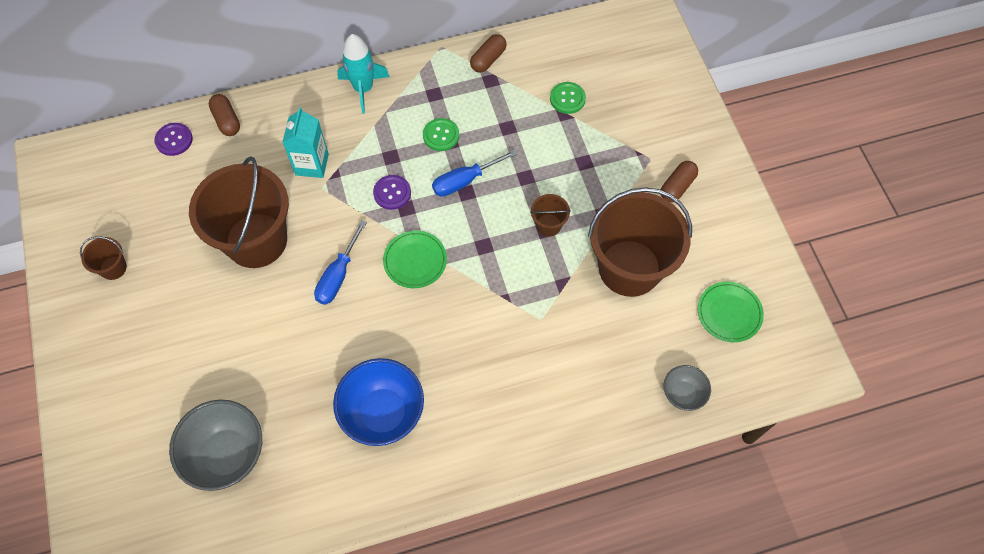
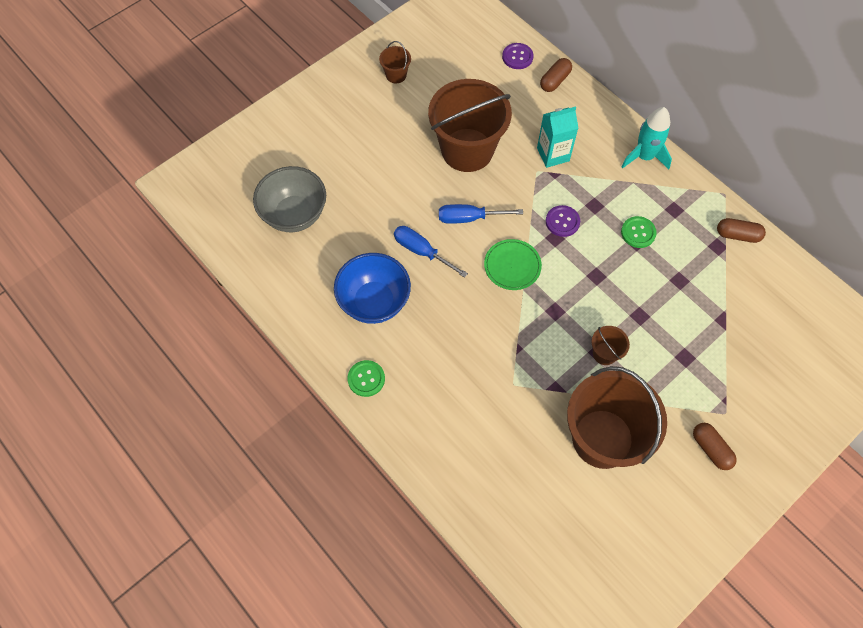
camera: 65 degrees right, 0 degrees up
blue screwdriver [432,150,517,197] -> blue screwdriver moved to [394,226,468,278]
green button [550,82,586,114] -> green button moved to [347,360,385,397]
brown capsule [661,161,698,202] -> brown capsule turned 45 degrees clockwise [693,423,737,470]
grey bowl [664,365,711,411] -> none
green plate [698,282,764,342] -> none

